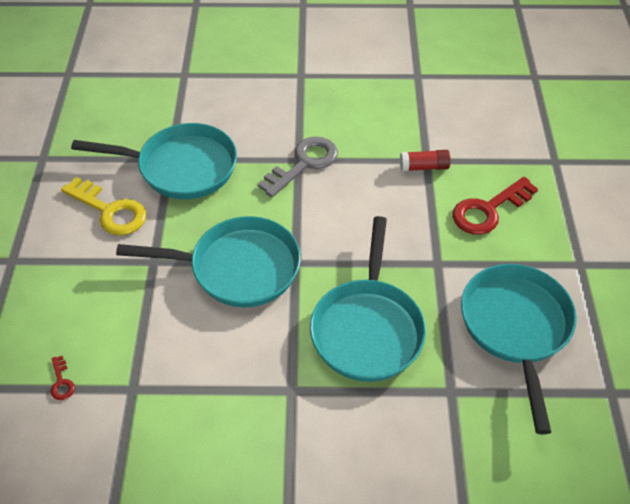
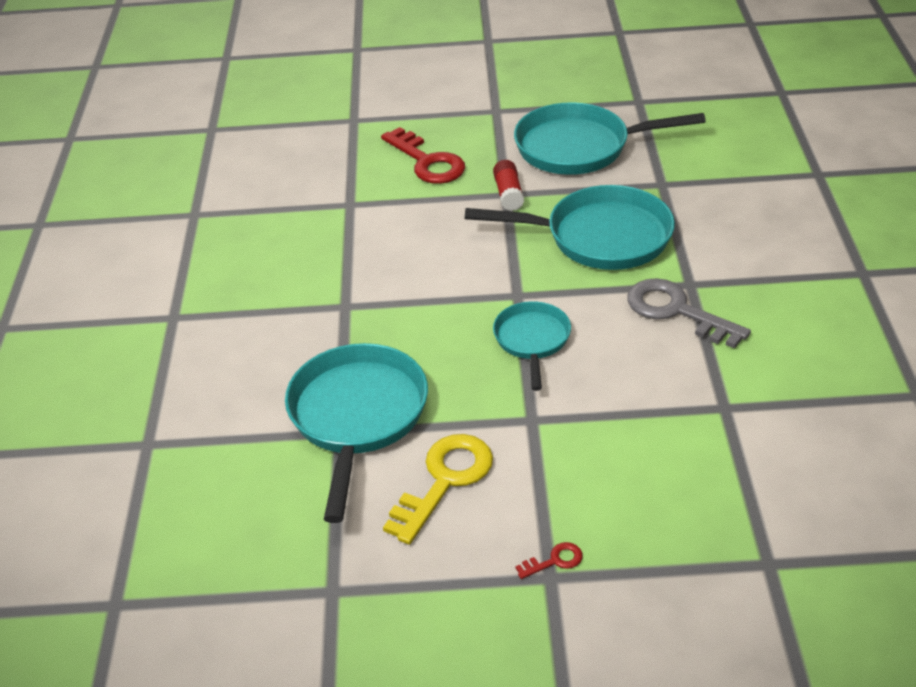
camera: 90 degrees left, 10 degrees down
red key [51,356,75,400] -> red key moved to [515,542,583,579]
turquoise pan [116,216,301,308] -> turquoise pan [493,301,571,391], size x0.58
grey key [258,137,338,198] -> grey key moved to [627,278,751,349]
red glue stick [400,150,451,171] -> red glue stick moved to [493,160,524,211]

